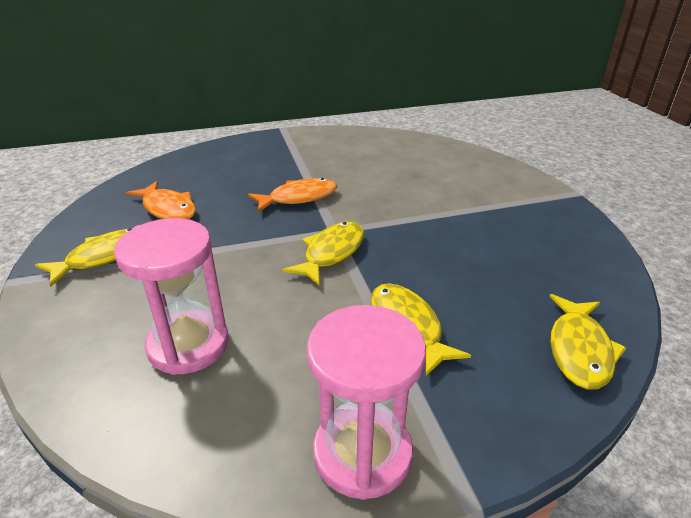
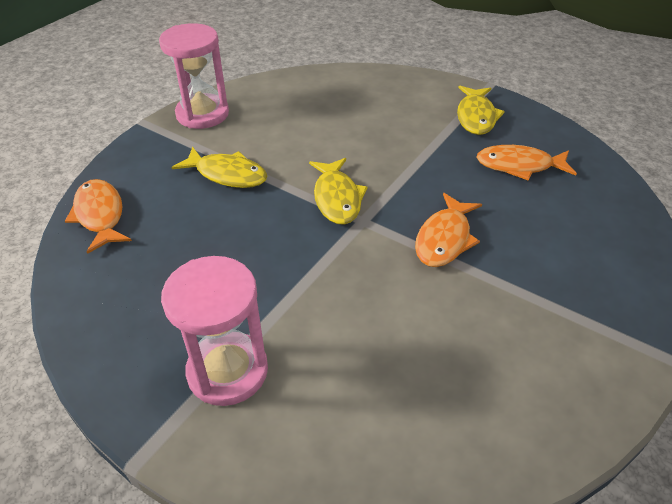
camera: 140 degrees right, 10 degrees up
pink hourglass [114,218,229,375] -> pink hourglass moved to [161,256,268,406]
yellow fish [549,294,627,389] -> orange fish [65,179,132,254]

